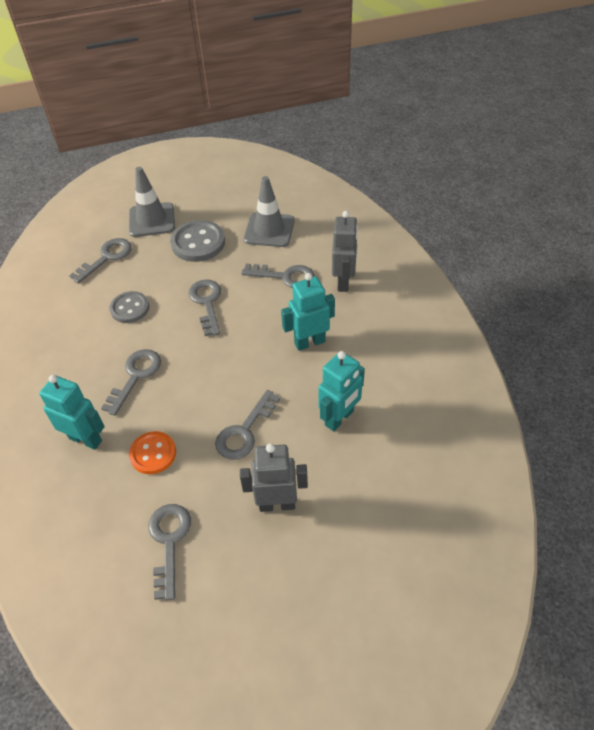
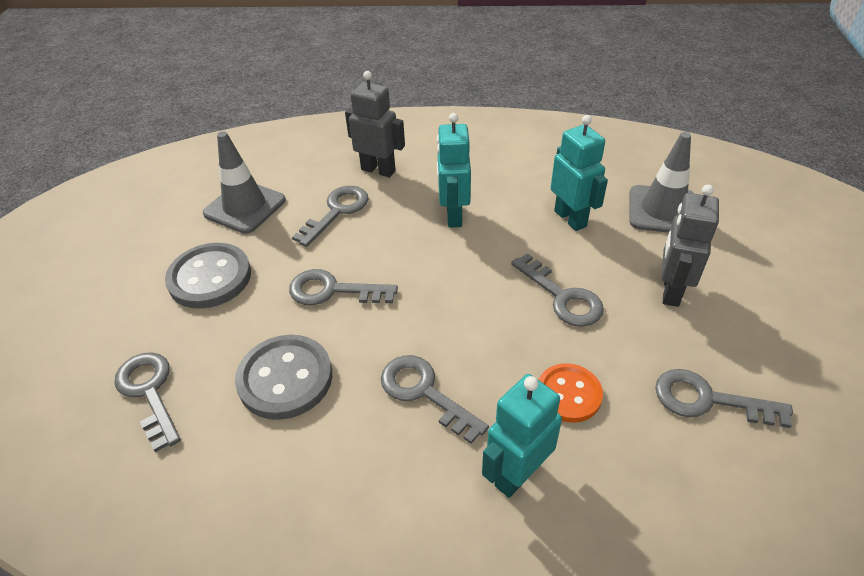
camera: 70 degrees left, 5 degrees down
grey button [109,291,149,323] -> grey button [235,335,332,420], size x1.51
grey traffic cone [129,167,175,237] -> grey traffic cone moved to [629,132,695,233]

